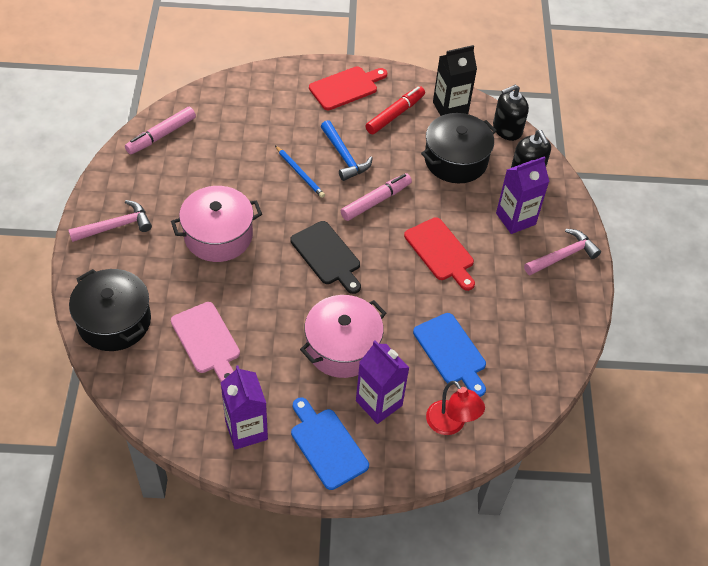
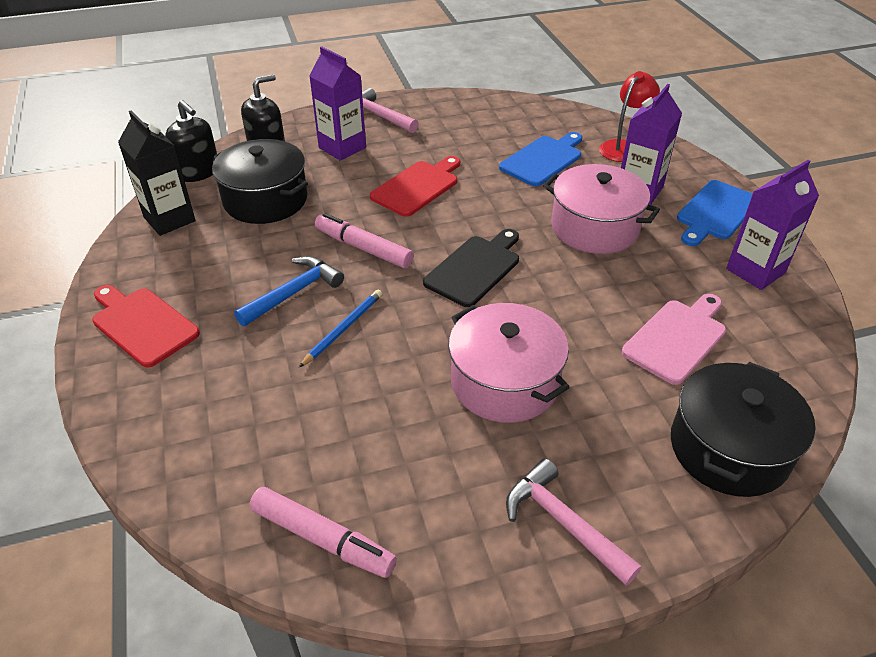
camera: 105 degrees left, 10 degrees down
red marker [366,86,425,134] -> none

